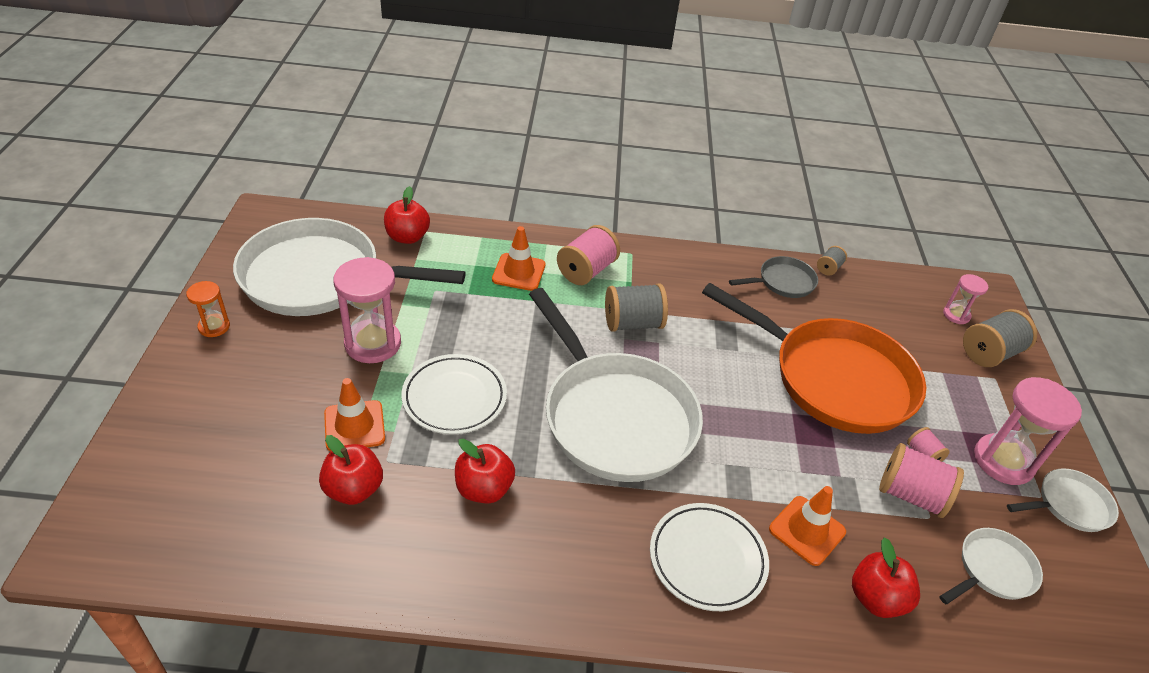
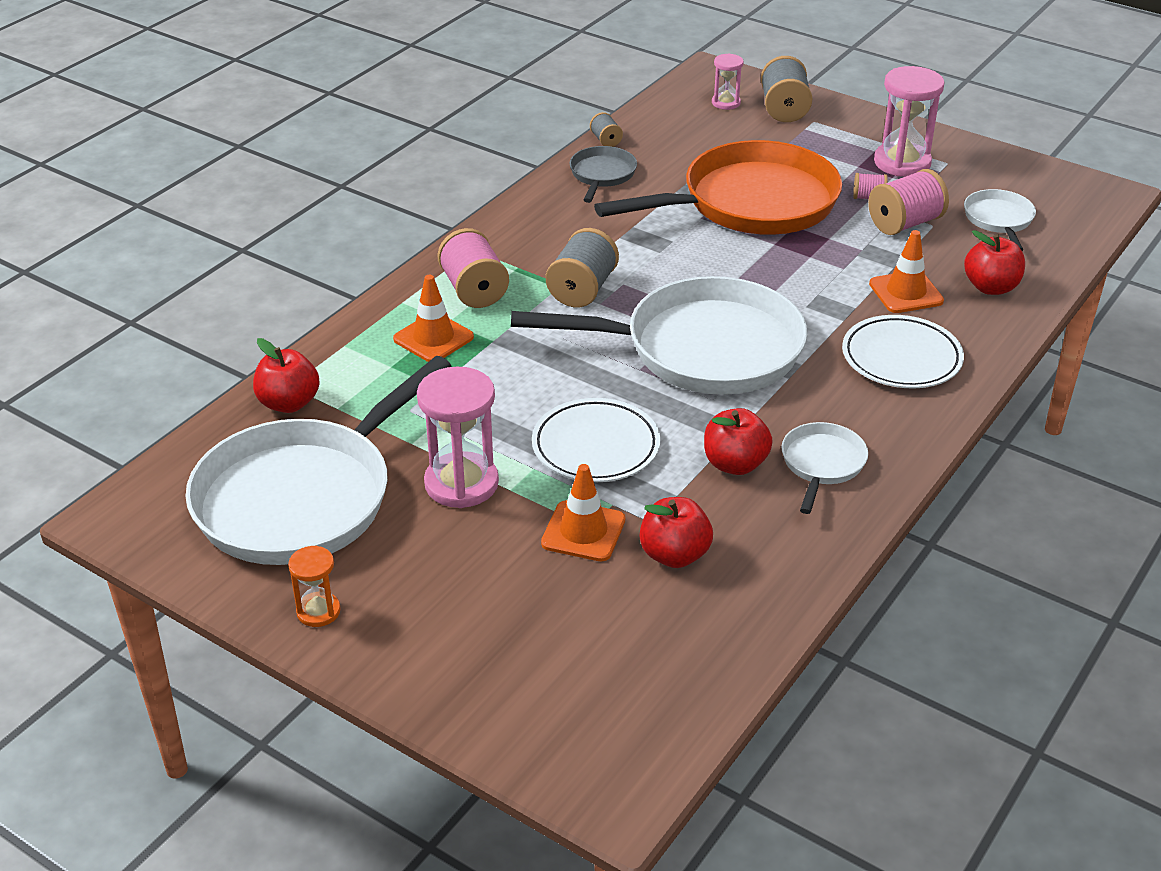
camera: 55 degrees left, 5 degrees down
white pan [1007,468,1119,532] -> white pan moved to [781,422,868,514]

